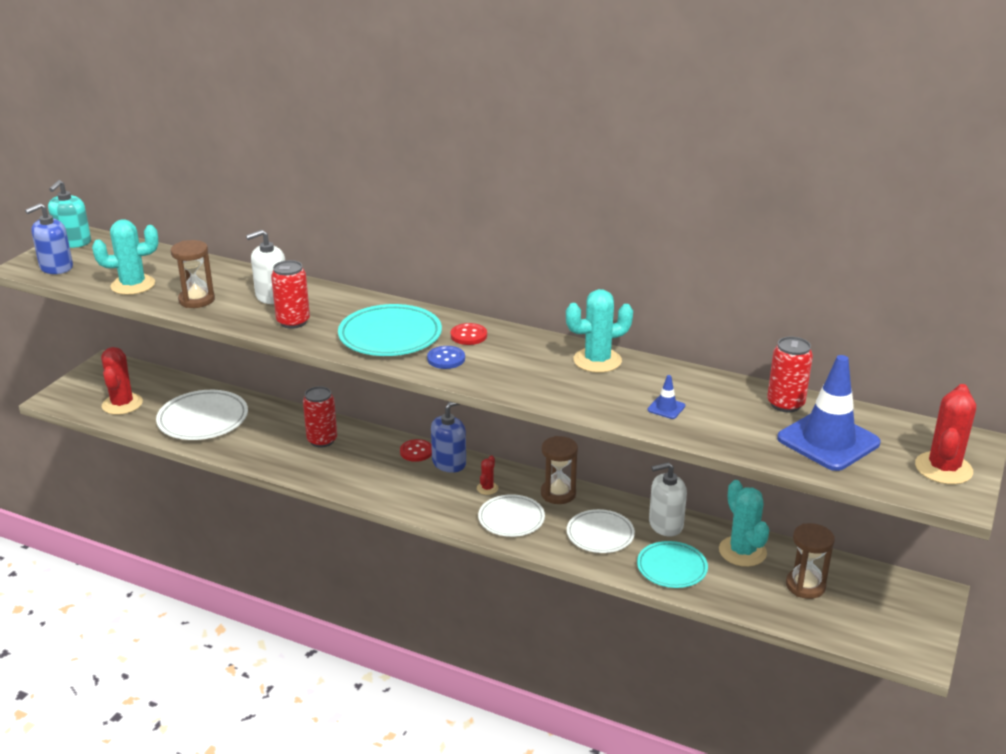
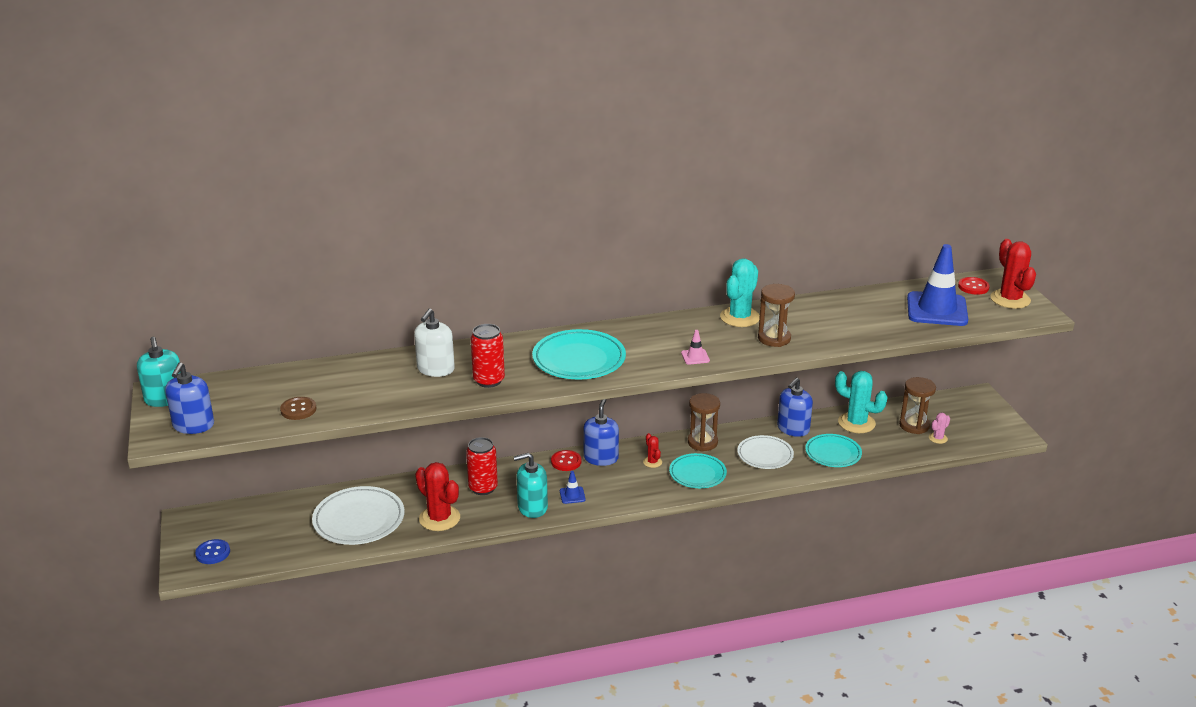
camera: 40 degrees left, 0 degrees up
turquoise cactus [92,219,158,295] -> brown button [280,397,316,420]
red cactus [101,347,143,415] -> red cactus moved to [415,462,460,531]
brown hourglass [171,240,215,308] -> brown hourglass moved to [758,284,795,347]
blue button [427,346,465,369] -> blue button moved to [195,539,230,564]
red button [451,323,487,345] -> red button moved to [958,277,990,295]
white plate [478,494,545,537] -> turquoise plate [669,453,727,488]
blue traffic cone [648,375,685,419] -> blue traffic cone moved to [560,471,586,504]
white soap dispenser [649,462,687,536] -> blue soap dispenser [777,378,813,437]
red can [767,336,813,413] -> none
none -> turquoise soap dispenser [514,453,548,518]
none -> pink traffic cone [681,330,710,365]
none -> pink cactus [929,413,950,444]

